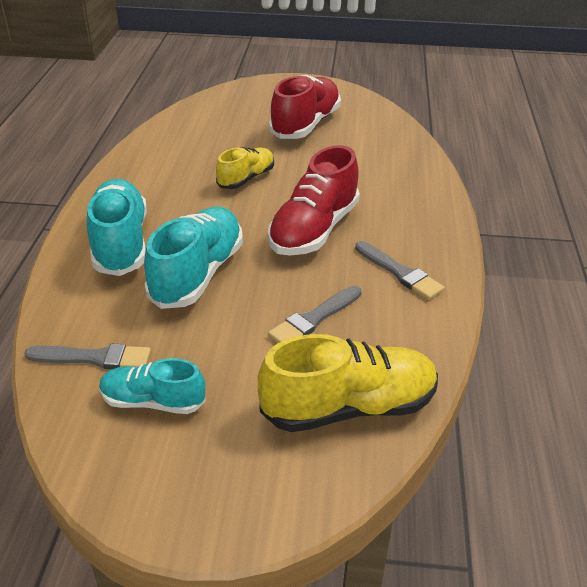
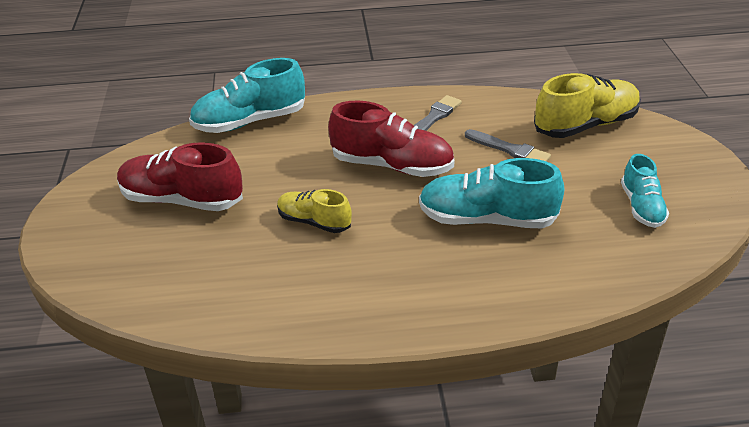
camera: 100 degrees left, 0 degrees up
grey brush [24,343,151,369] -> none
turquoise shoe [86,179,147,276] -> turquoise shoe moved to [189,58,305,133]
yellow shoe [258,334,438,432] -> yellow shoe turned 90 degrees clockwise [534,73,641,138]

